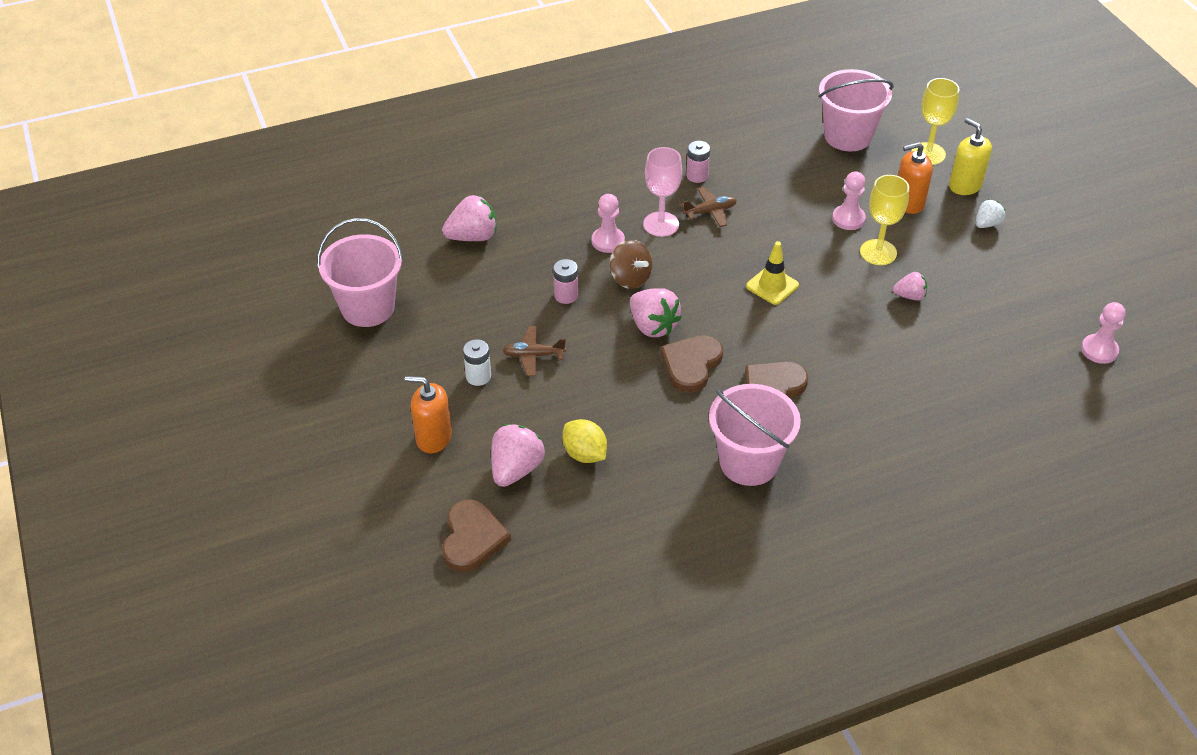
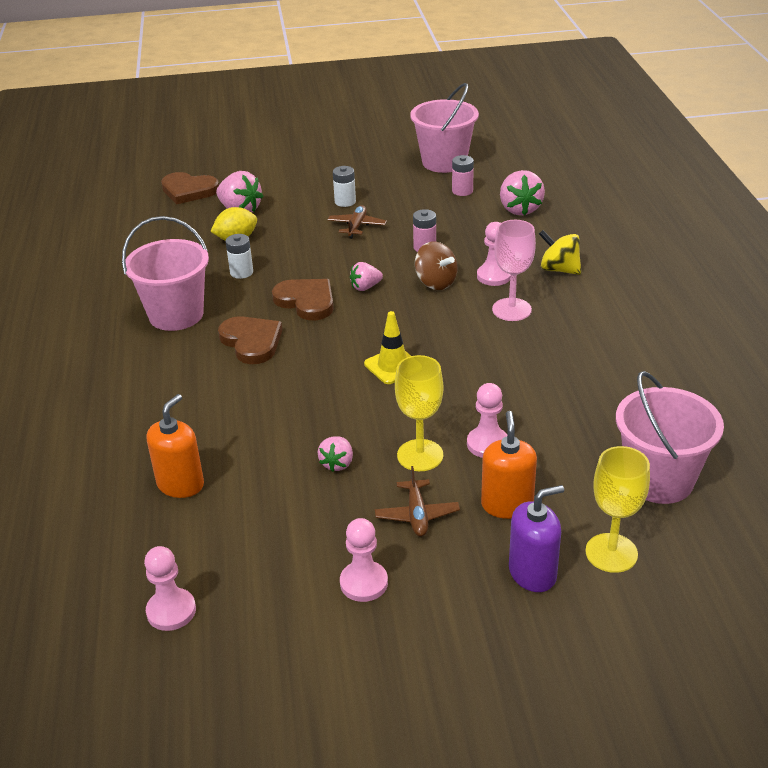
camera: 105 degrees right, 10 degrees down
orange soap dispenser [405,376,452,453] -> orange soap dispenser moved to [147,394,204,498]
brown spinning top [610,240,652,289] -> brown spinning top turned 105 degrees counterclockwise [415,241,458,290]
pink strawberry [630,288,682,337] -> pink strawberry [350,262,383,291], size x0.59
brown plane [681,187,737,227] -> brown plane moved to [375,466,460,537]
pink battery [686,141,710,183] -> pink battery moved to [452,155,474,196]
yellow soap dispenser [949,118,992,195] -> purple soap dispenser [509,485,564,592]
white strawberry [976,199,1005,228] -> none
none -> white battery [226,234,253,279]
none -> pink pawn [340,518,388,602]
none -> yellow spinning top [539,230,581,275]

